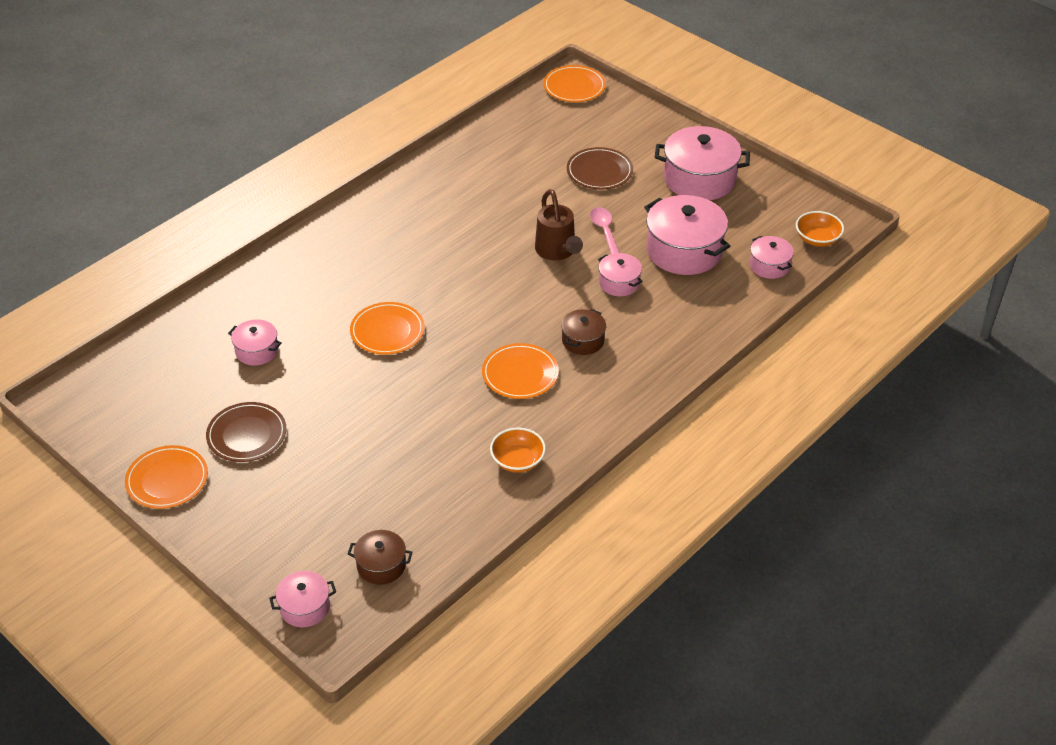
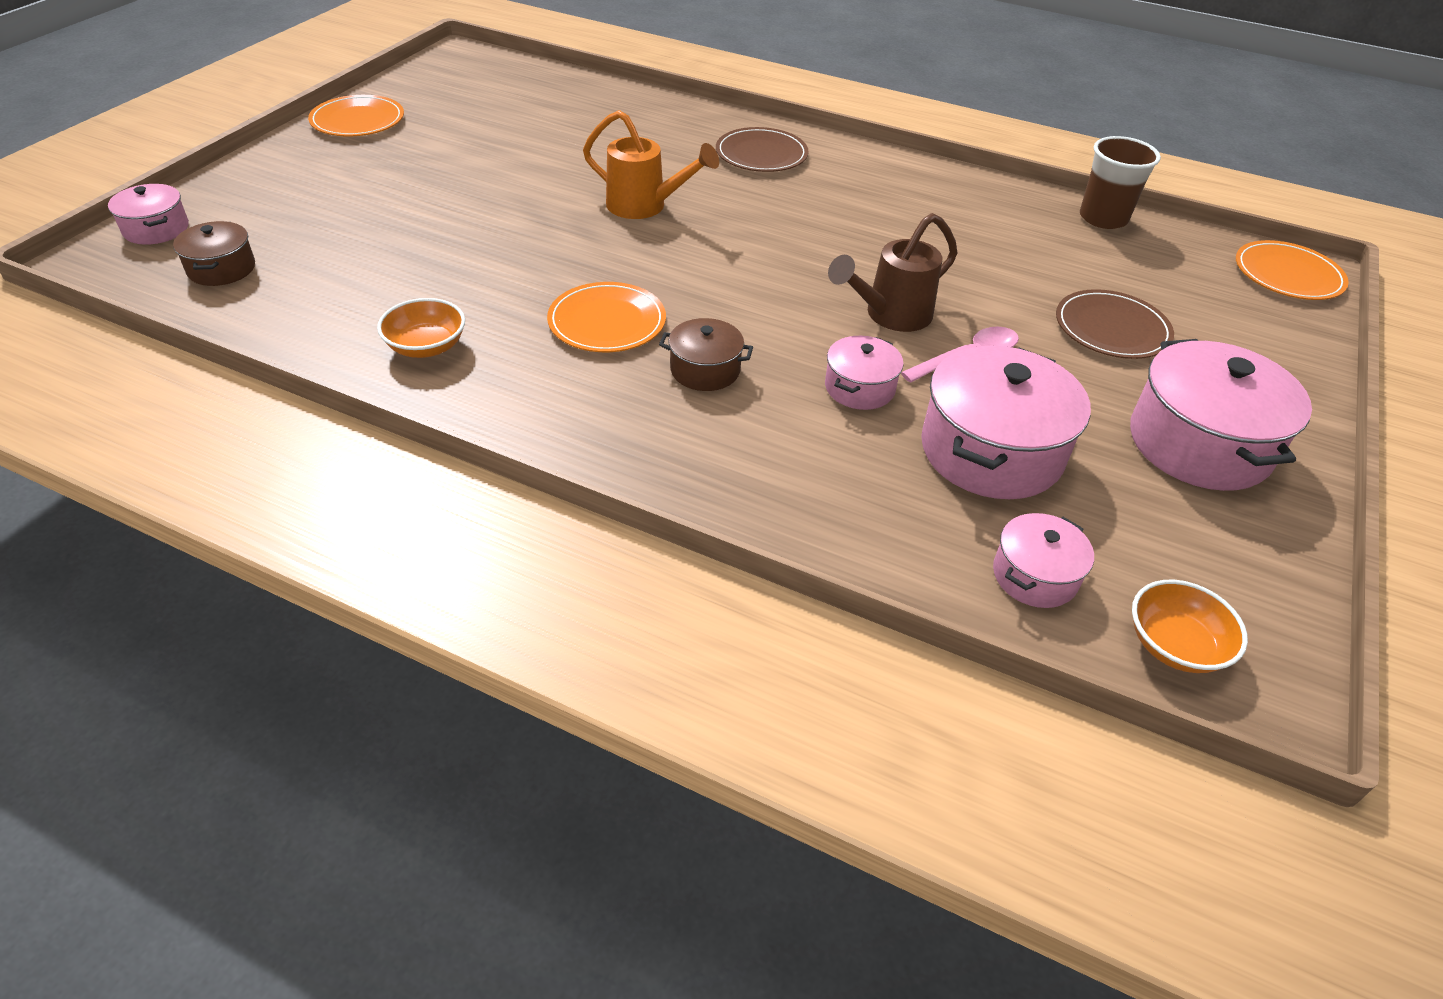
camera: 70 degrees right, 0 degrees up
brown plate [206,402,286,462] -> brown plate moved to [716,127,808,172]
pink pot [228,320,282,366] -> none
orange plate [350,302,425,355] -> orange watering can [583,110,719,219]
none -> brown cup [1080,136,1161,229]

